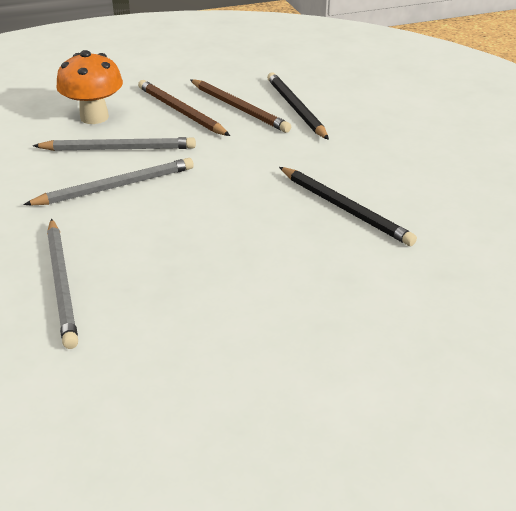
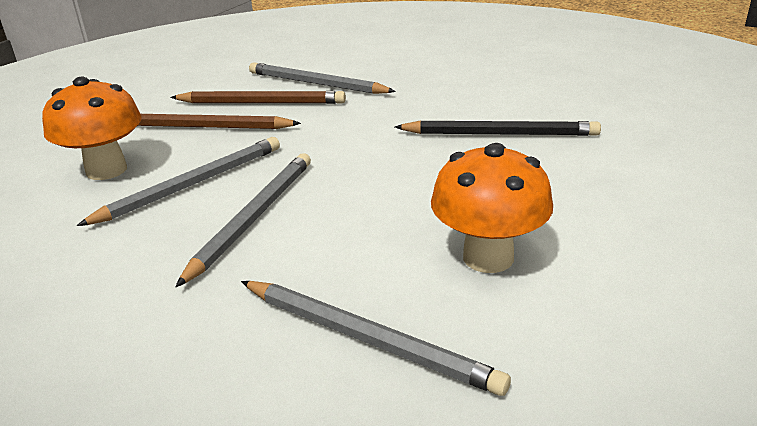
camera: 40 degrees left, 5 degrees down
black pencil [267,72,329,140] -> grey pencil [249,62,396,94]
none -> orange mushroom [431,143,553,273]

